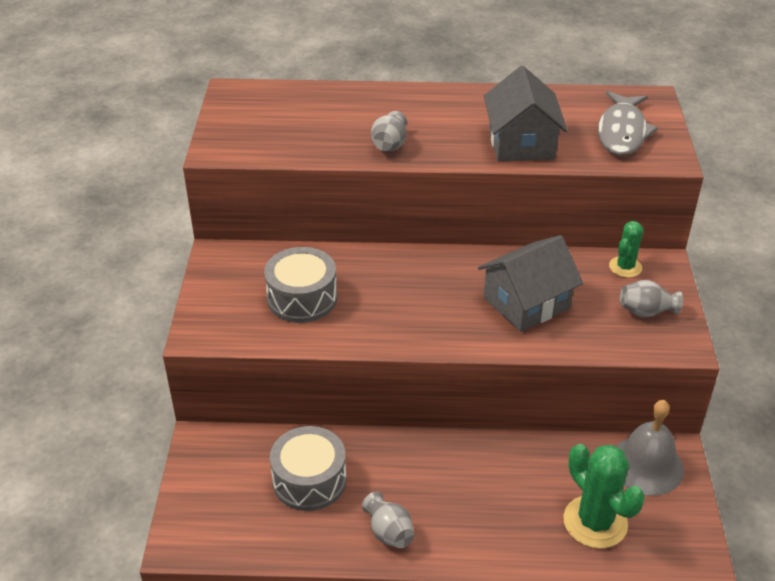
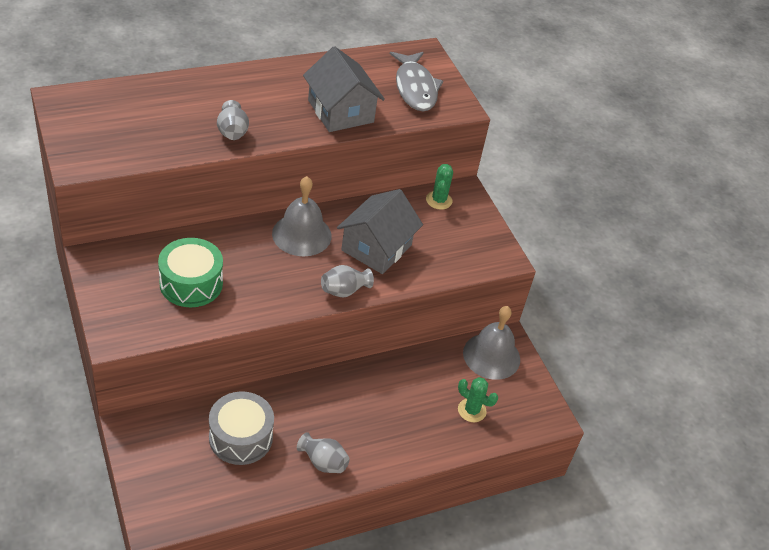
camera: 30 degrees left, 5 degrees up
grey drum [264,247,337,323] -> green drum [158,238,223,307]
green cactus [563,444,645,549] -> green cactus [458,377,498,422], size x0.58
grey vase [620,280,683,317] -> grey vase moved to [321,265,374,297]
none -> grey bell [272,176,332,256]

